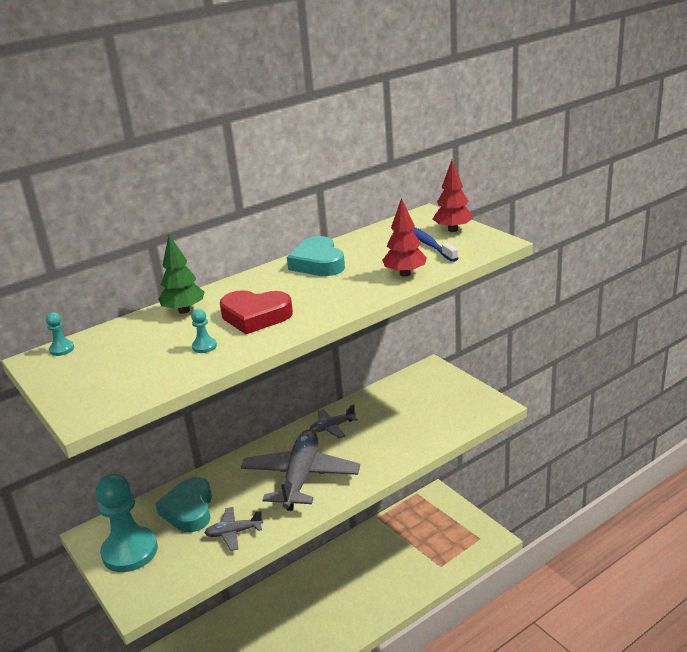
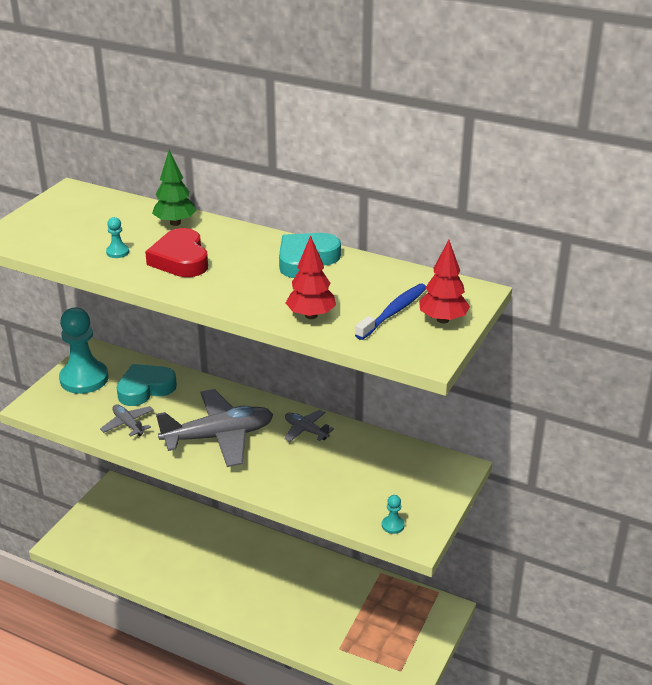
camera: 60 degrees right, 5 degrees up
turquoise pawn [46,313,74,356] -> turquoise pawn moved to [382,495,405,534]

